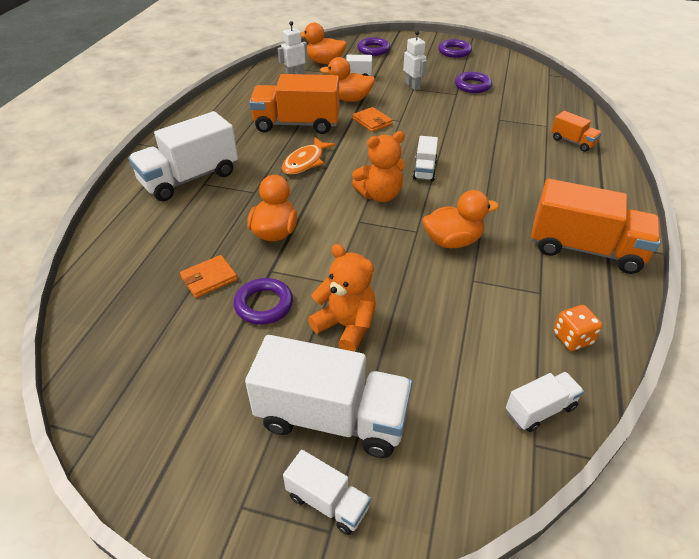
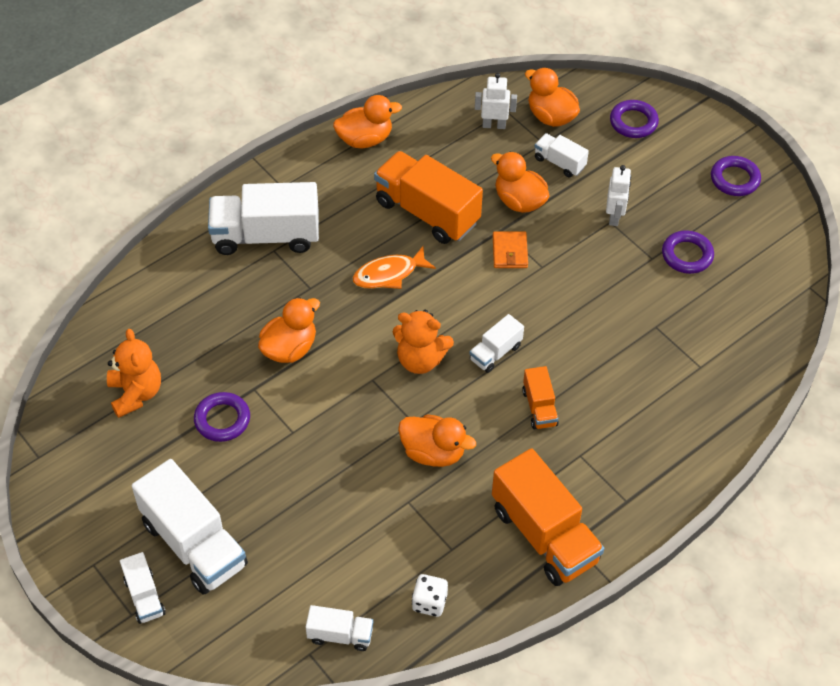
camera: 35 degrees right, 10 degrees up
orange wallet [180,255,238,298] -> none
orange teddy bear [308,244,376,352] -> orange teddy bear moved to [107,329,161,418]
orange truck [551,111,602,152] -> orange truck moved to [522,366,559,429]
orange dice [553,305,603,351] -> white dice [412,574,448,617]
none -> orange duck [333,95,402,148]

